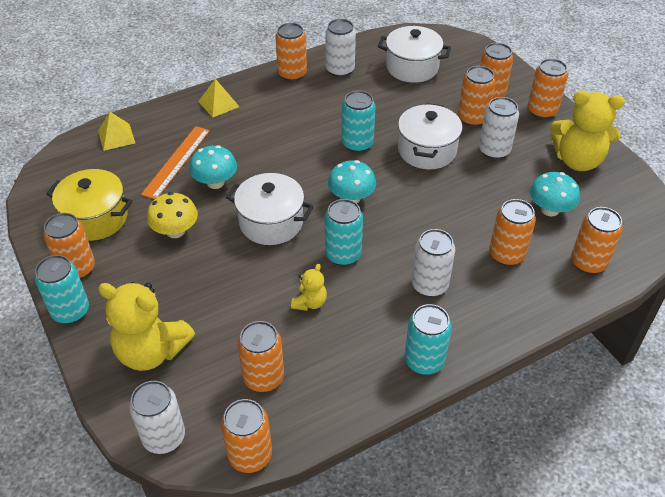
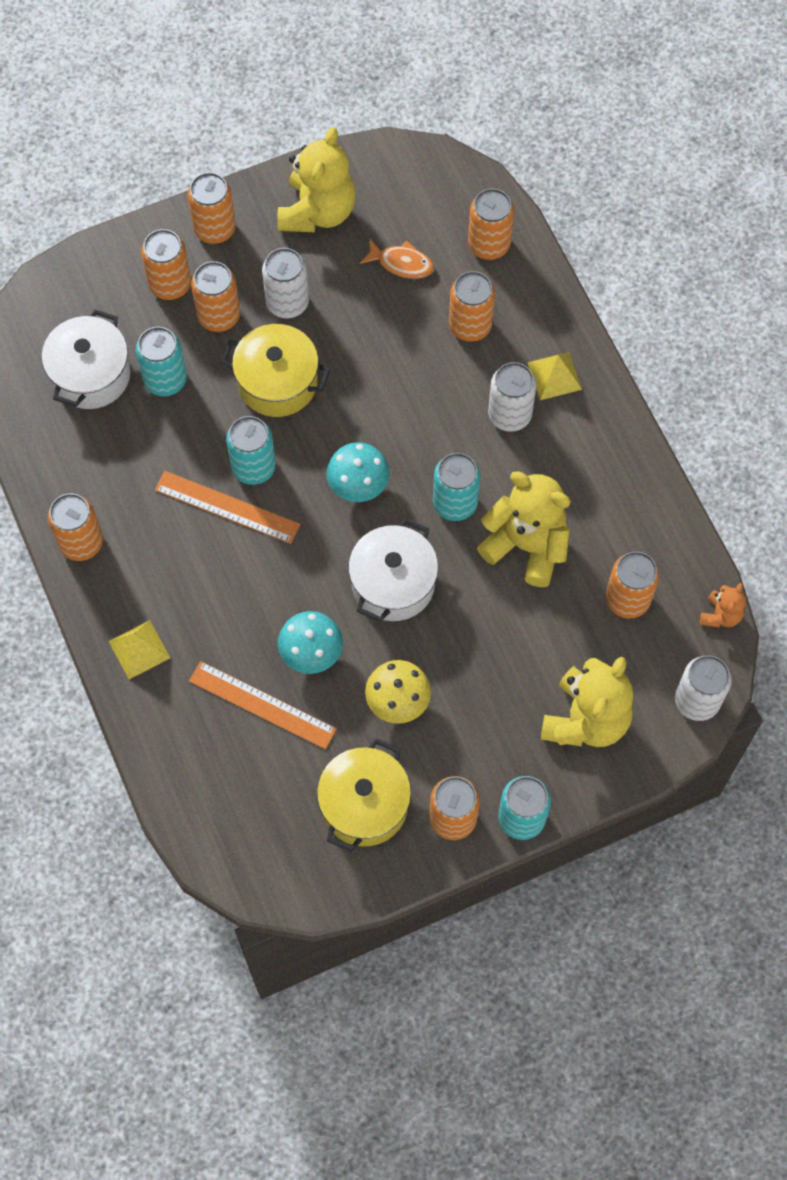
camera: 85 degrees left, 20 degrees up
yellow pyramid [98,112,135,151] -> yellow pyramid moved to [527,352,582,400]
orange can [221,399,272,473] -> orange teddy bear [700,583,746,628]
yellow teddy bear [291,264,327,311] -> yellow teddy bear [477,471,571,587], size x2.05
white can [325,19,356,77] -> none
white pot [398,103,462,169] -> yellow pot [221,324,331,417]
turquoise can [404,304,452,375] -> turquoise can moved to [136,327,187,396]
turquoise mushroom [530,172,580,216] -> orange fish [360,238,434,279]
none -> orange ruler [155,471,300,544]

